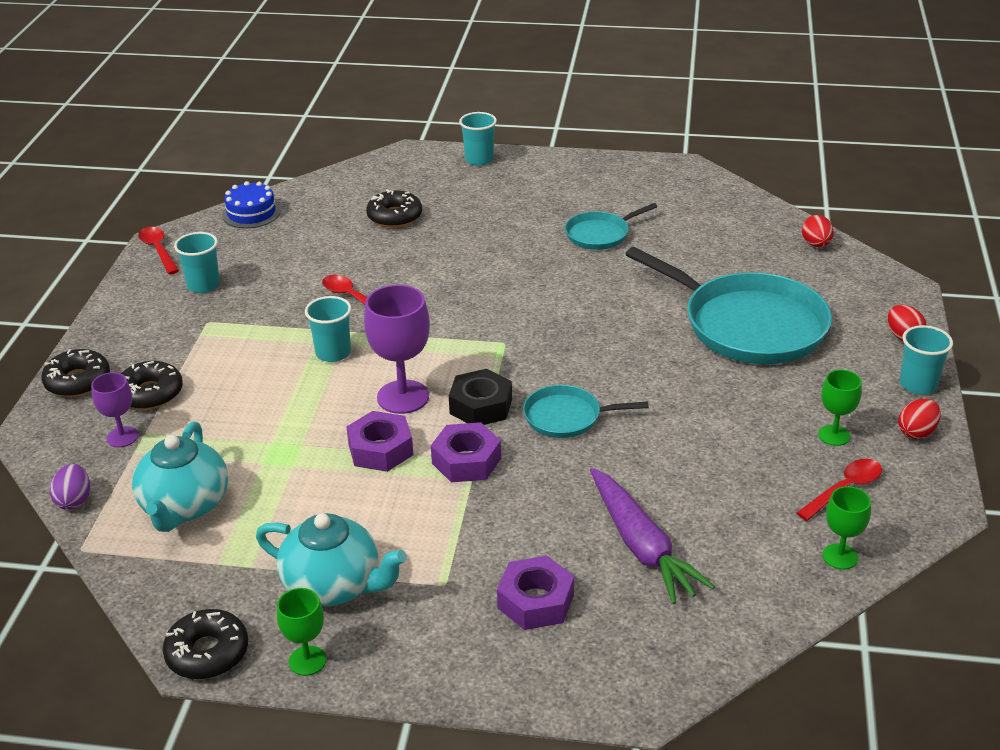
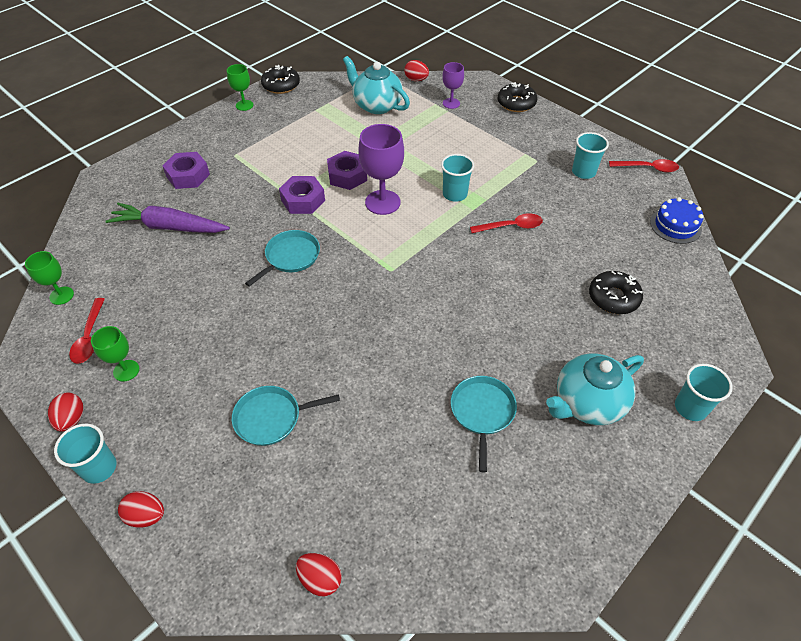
camera: 125 degrees right, 15 degrees up
purple egg [50,464,90,510] -> red egg [404,60,429,81]
black donut [121,361,183,410] -> none
turquoise teapot [256,513,407,606] -> turquoise teapot moved to [546,353,644,425]
black nut [449,369,512,425] -> none
turquoise pan [626,247,832,364] -> turquoise pan [232,386,340,446], size x0.50

